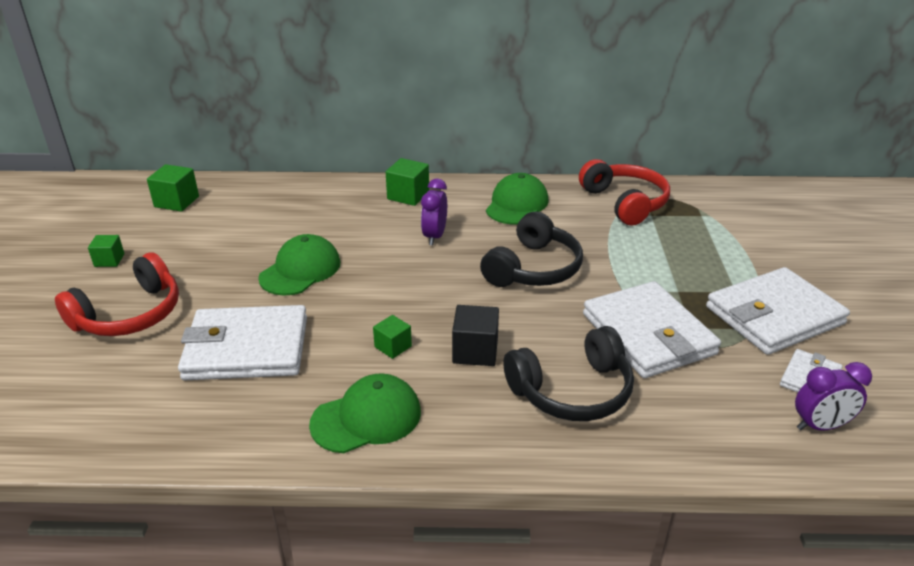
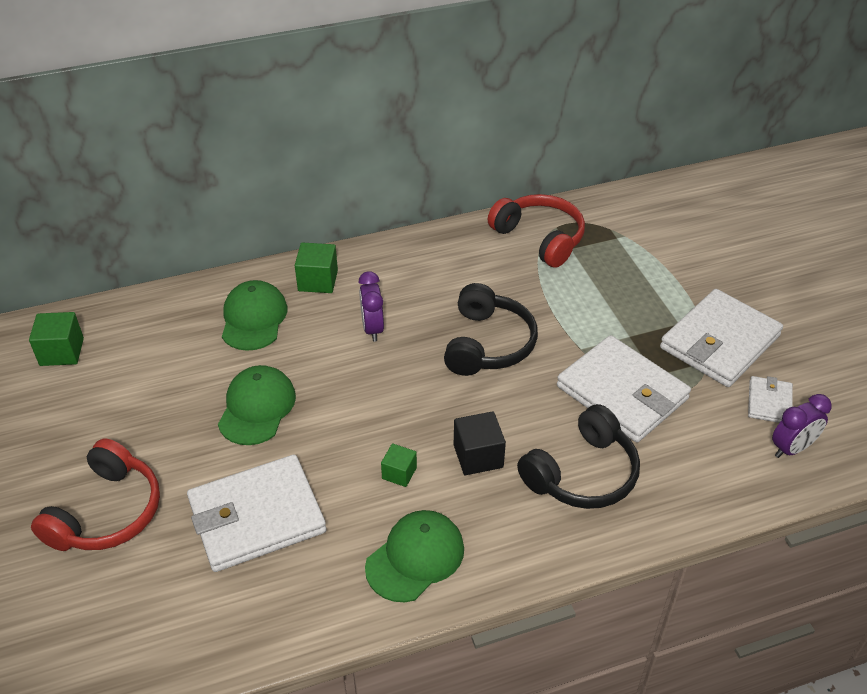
camera: 20 degrees left, 10 degrees up
green cube [88,235,124,267] -> none
green cap [486,173,549,225] -> green cap moved to [222,280,287,351]

